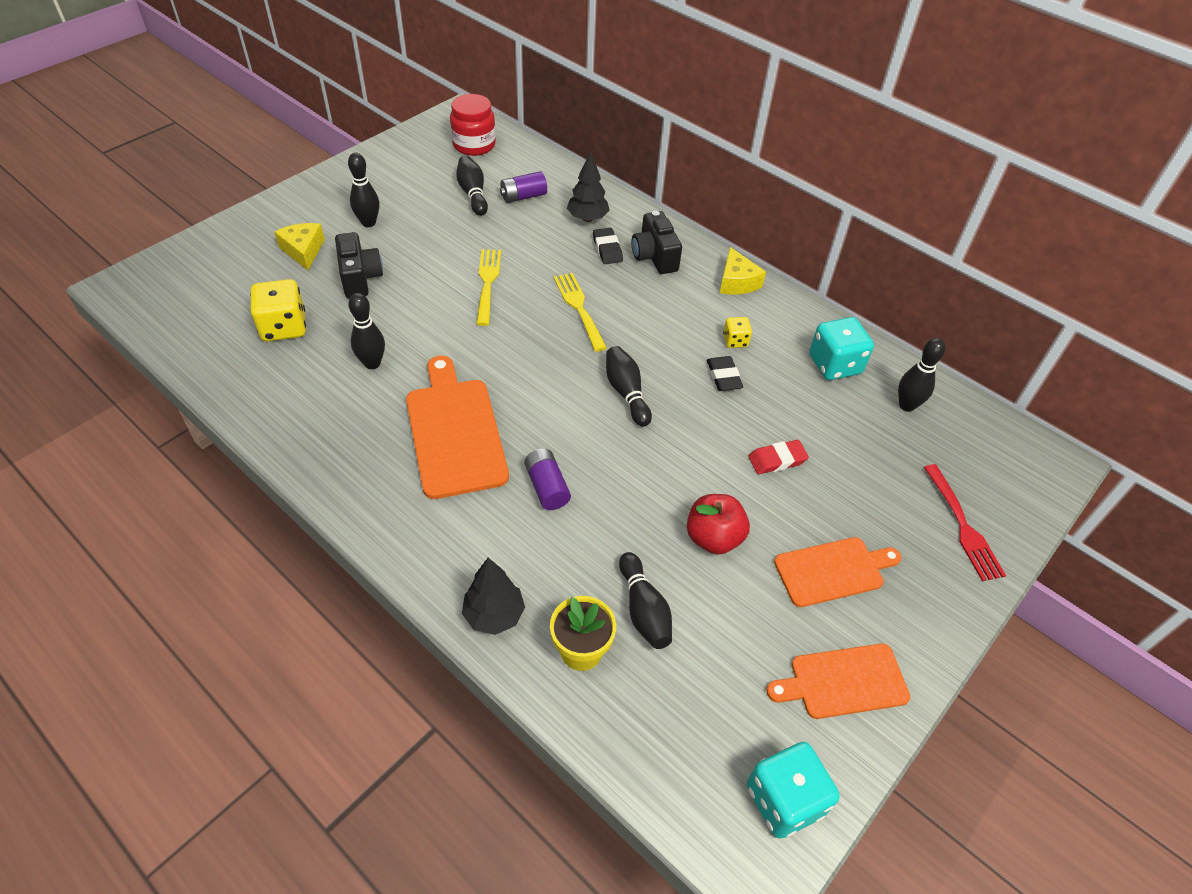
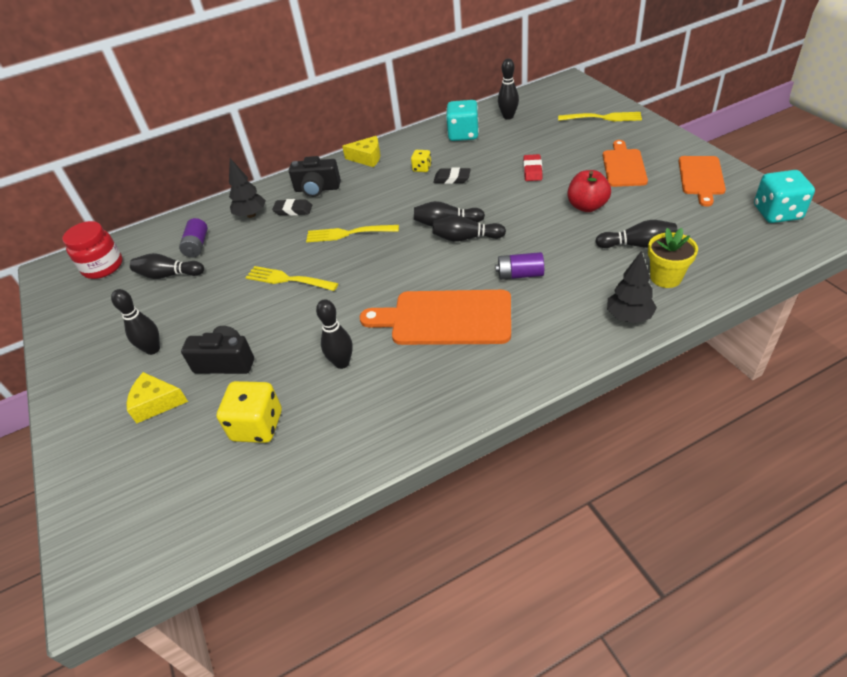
camera: 60 degrees left, 5 degrees down
red fork [924,464,1006,581] -> yellow fork [558,112,642,121]
none -> black bowling pin [432,215,506,242]

